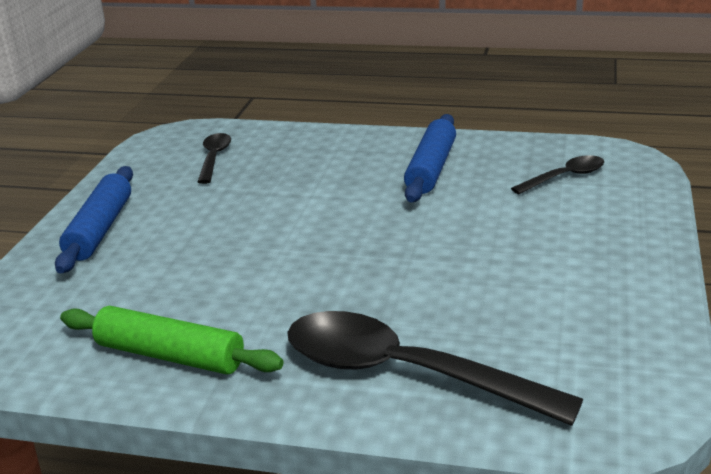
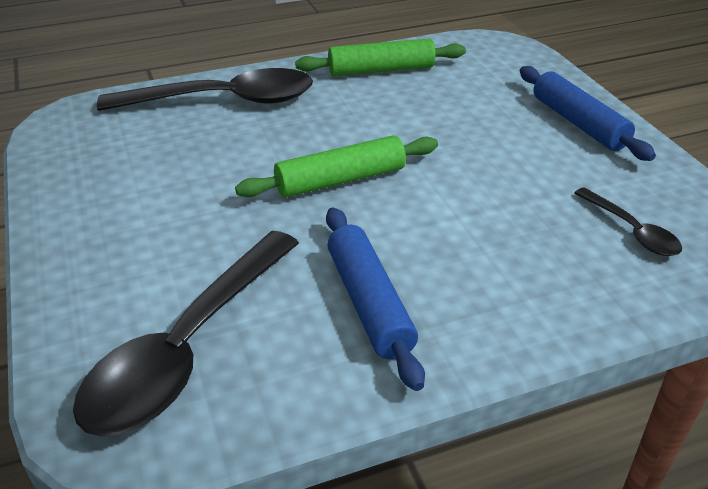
camera: 145 degrees right, 10 degrees up
black spoon [511,155,604,194] -> black spoon [73,231,299,437], size x2.07
none -> green rolling pin [235,135,438,198]

